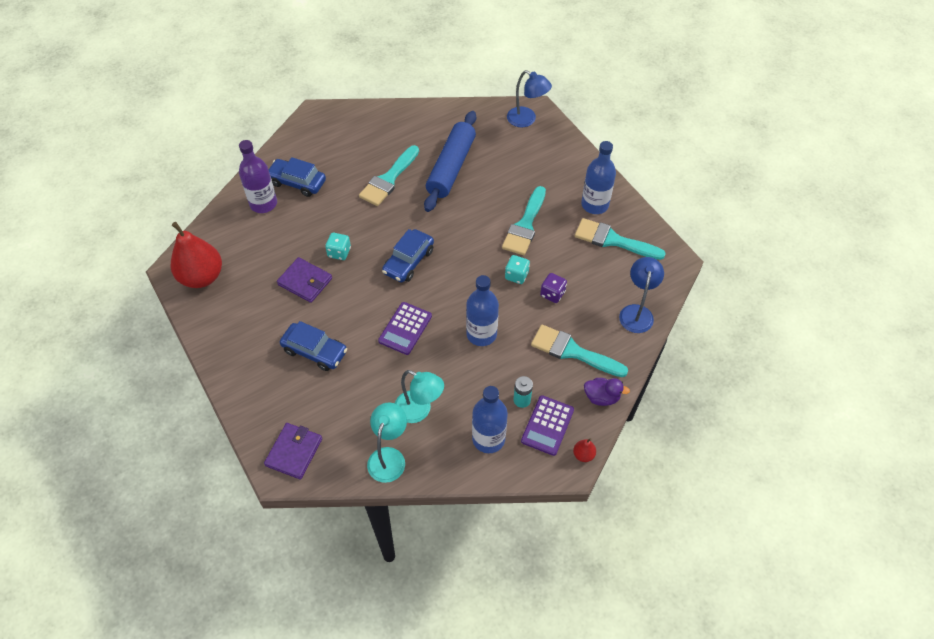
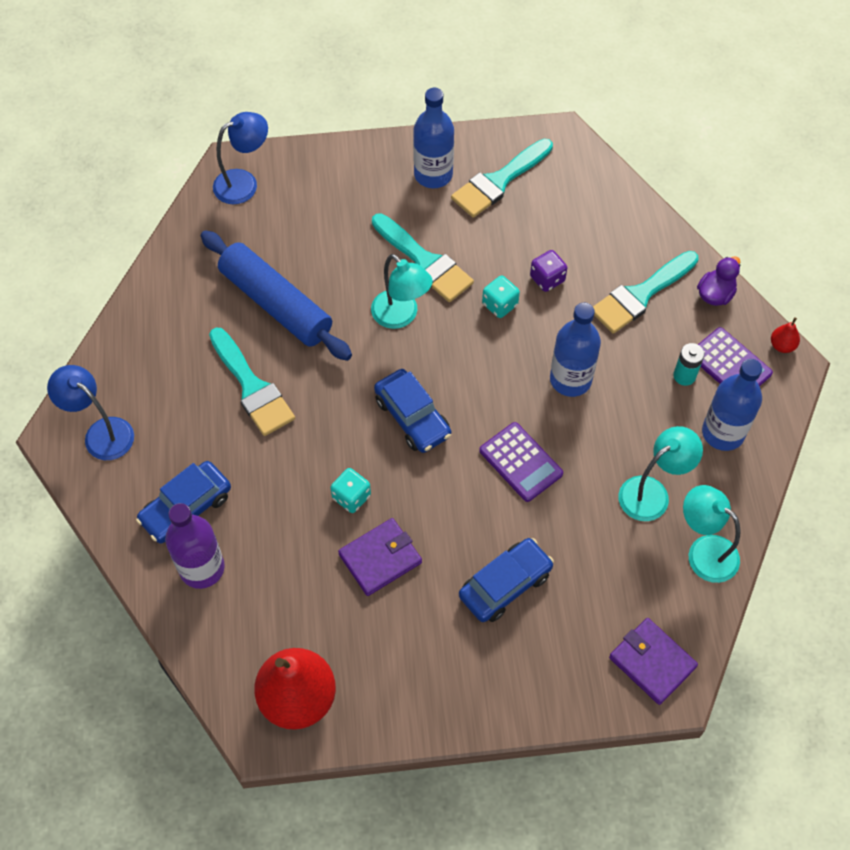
camera: 65 degrees left, 5 degrees up
blue lamp [619,257,664,333] -> blue lamp moved to [47,365,134,460]
none -> turquoise lamp [371,254,433,329]

